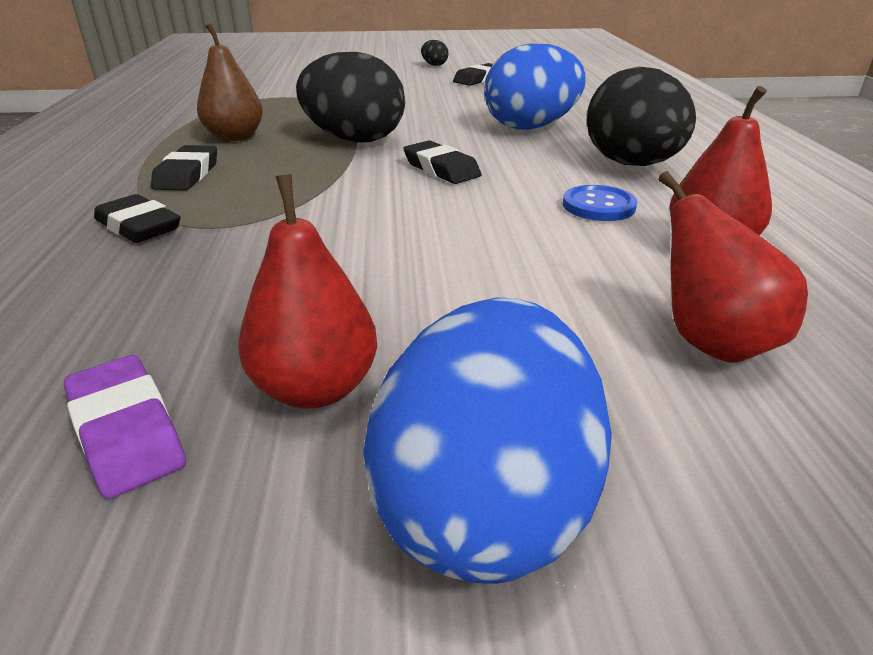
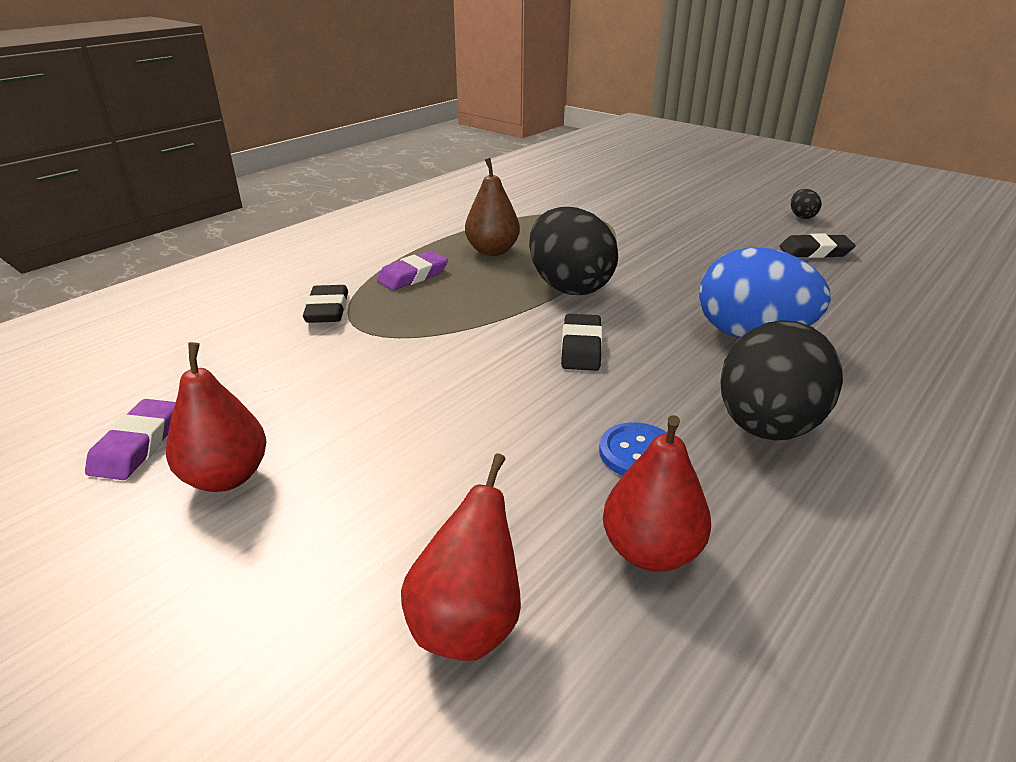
camera: 45 degrees right, 0 degrees up
black eraser [151,145,217,190] -> purple eraser [377,251,448,290]
blue egg [363,298,612,584] -> none

